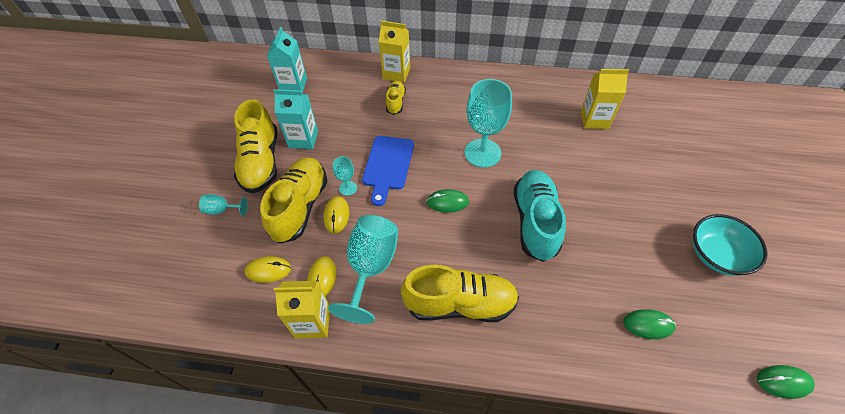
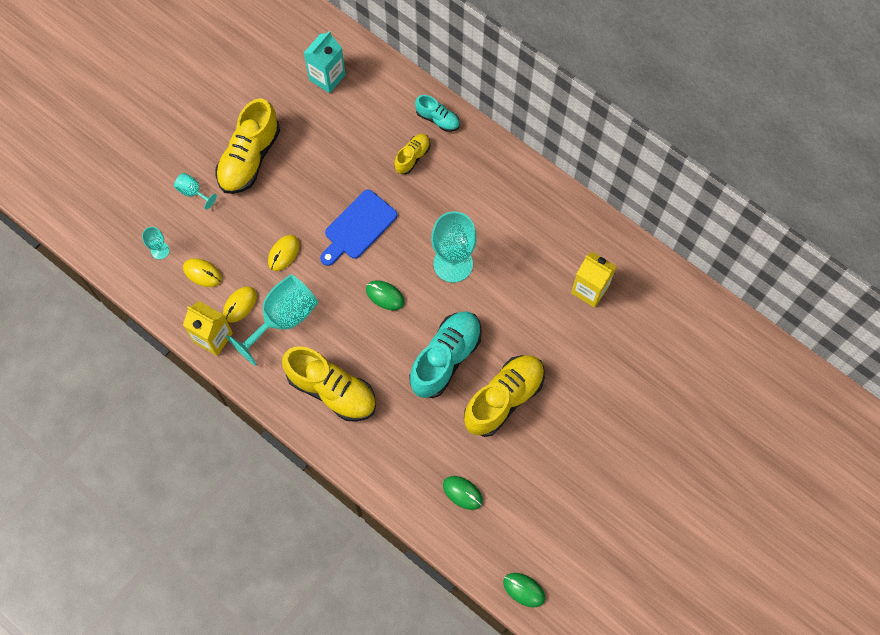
camera: 30 degrees right, 15 degrees up
yellow shoe [260,158,327,244] -> yellow shoe moved to [464,355,545,437]
turquoise carton [273,89,318,149] -> none
turquoise goblet [333,156,357,196] -> turquoise goblet moved to [142,227,170,259]
yellow carton [379,21,410,82] -> turquoise shoe [415,95,460,132]
turquoise bowl [693,214,768,276] -> none

